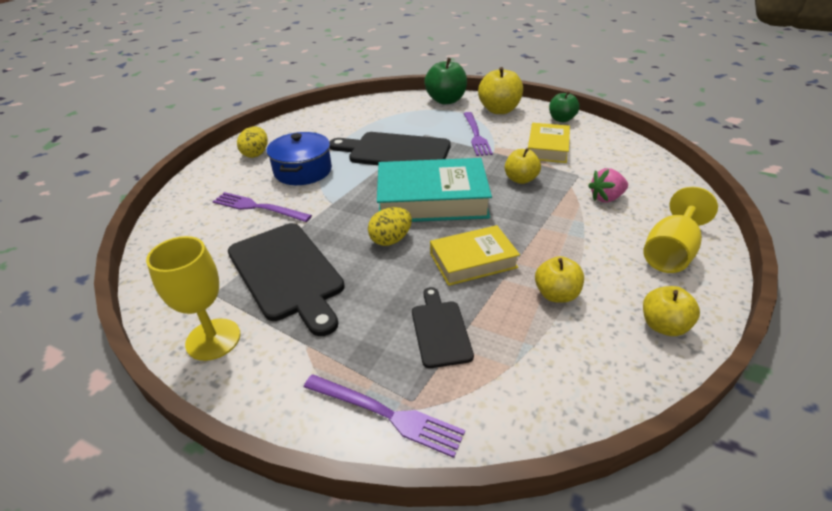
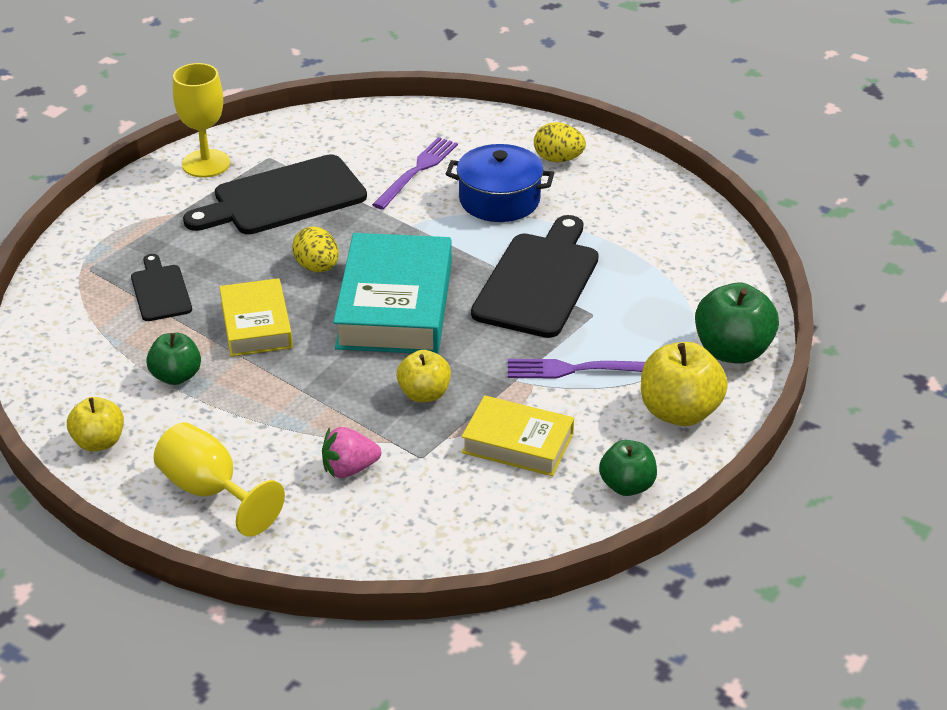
camera: 95 degrees right, 0 degrees up
purple fork [304,374,465,458] -> none
black cutting board [412,287,474,368] -> black cutting board turned 105 degrees counterclockwise [131,254,192,321]
yellow apple [535,256,584,303] -> green apple [146,333,201,385]
pink strawberry [588,168,628,202] -> pink strawberry turned 90 degrees counterclockwise [322,427,381,478]

